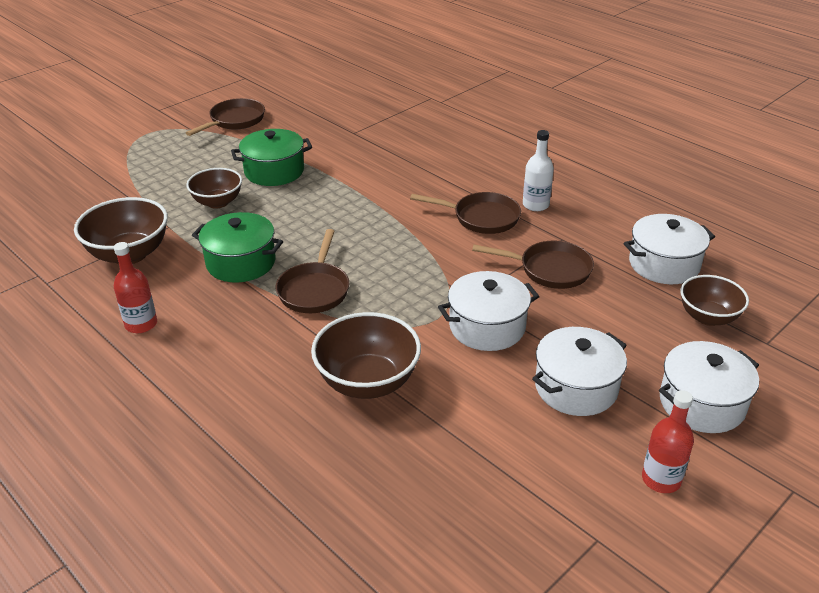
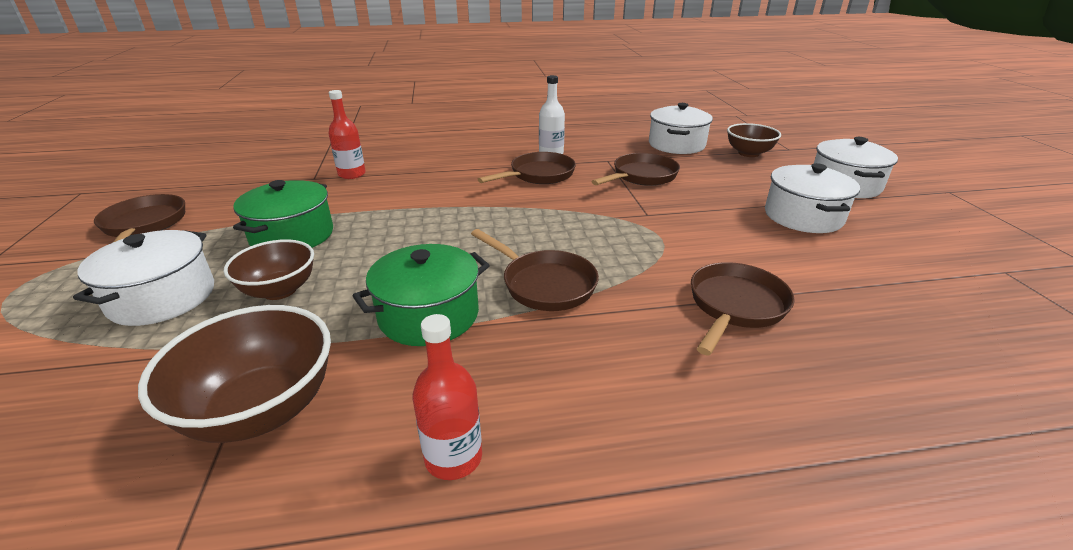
camera: 55 degrees left, 5 degrees down
brown bowl [311,312,421,399] -> brown pan [691,262,795,355]
white pot [438,271,539,351] -> white pot moved to [73,230,214,326]
red bottle [642,390,694,493] -> red bottle moved to [329,90,366,179]

